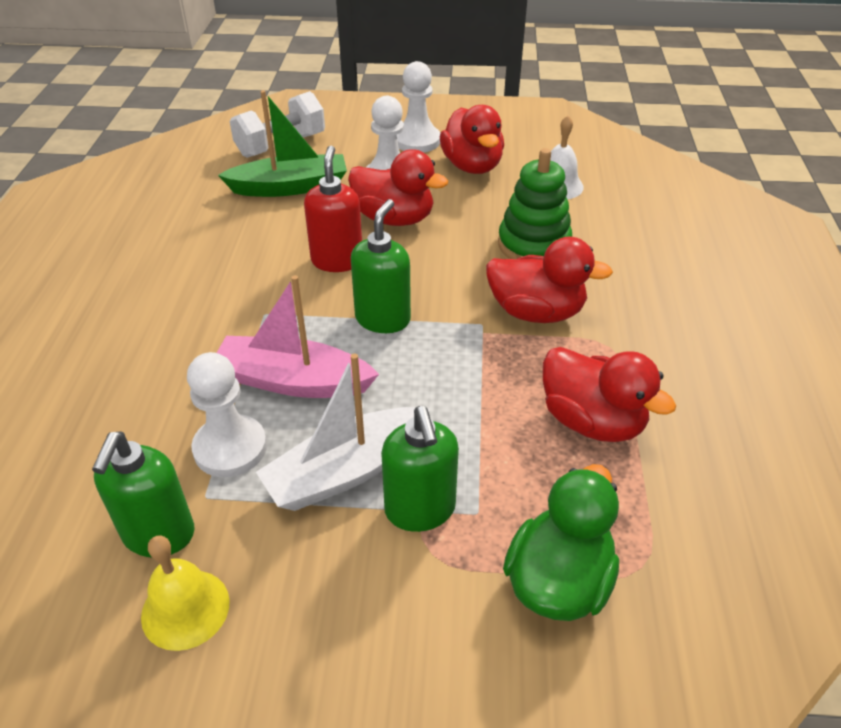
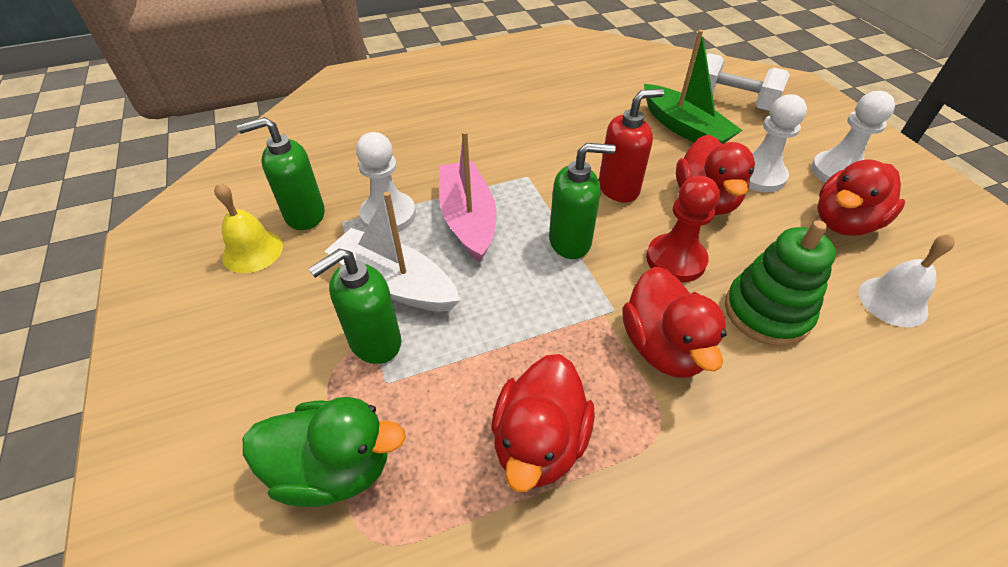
camera: 65 degrees right, 5 degrees up
none -> red pawn [646,176,720,282]

